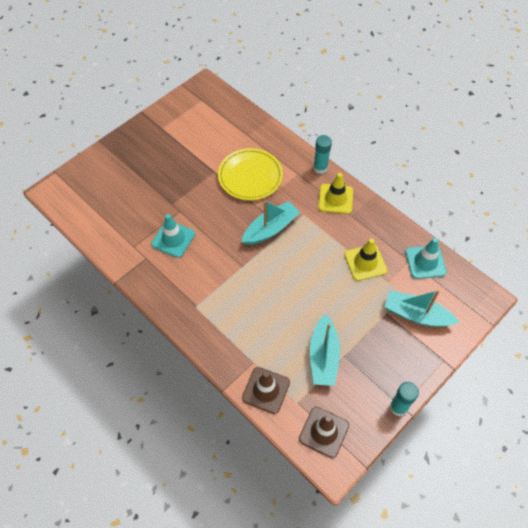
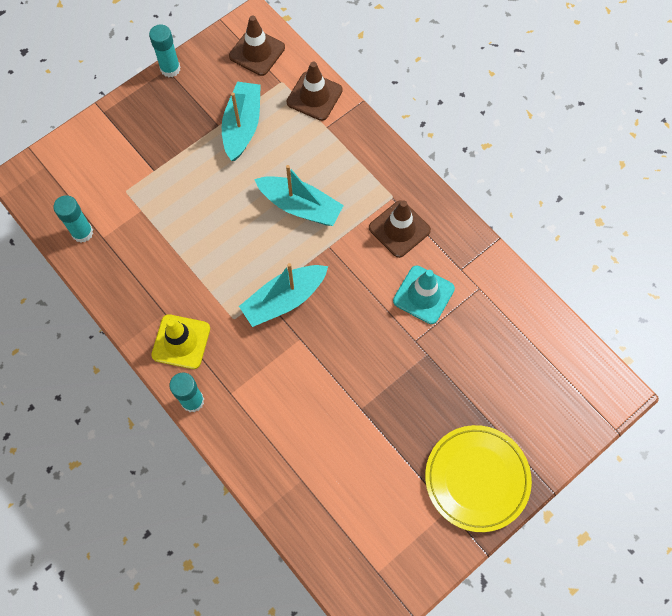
camera: 175 degrees left, 10 degrees up
yellow plate [218,148,283,201] -> yellow plate moved to [425,425,532,532]
yellow traffic cone [344,238,387,281] -> none
turquoise boat [385,290,459,327] -> turquoise boat moved to [254,165,344,226]
turquoise traffic cone [405,238,447,279] -> turquoise glue stick [53,195,93,243]
none -> brown traffic cone [369,200,431,258]

